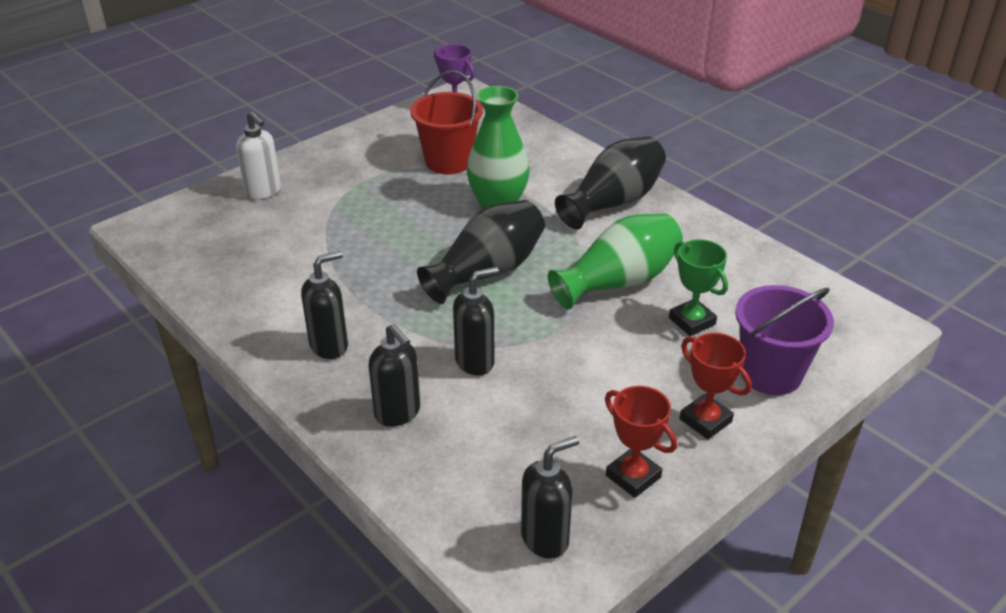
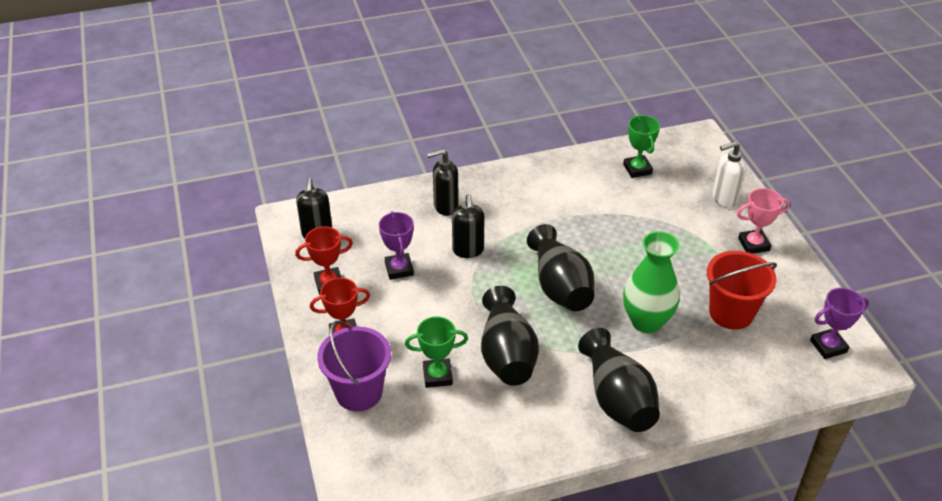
camera: 115 degrees right, 5 degrees up
black soap dispenser [301,251,348,359] -> none
green vase [548,213,683,309] -> black vase [481,286,539,386]
none -> purple trophy [379,211,414,280]
none -> green trophy [623,115,660,178]
none -> pink trophy [737,188,790,254]

